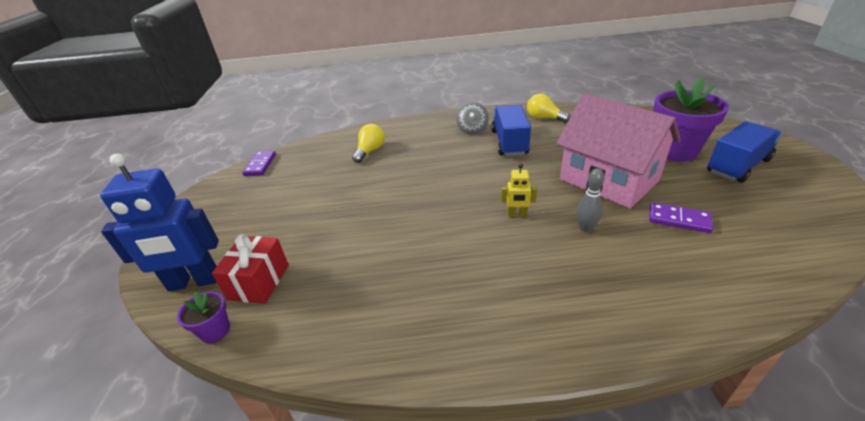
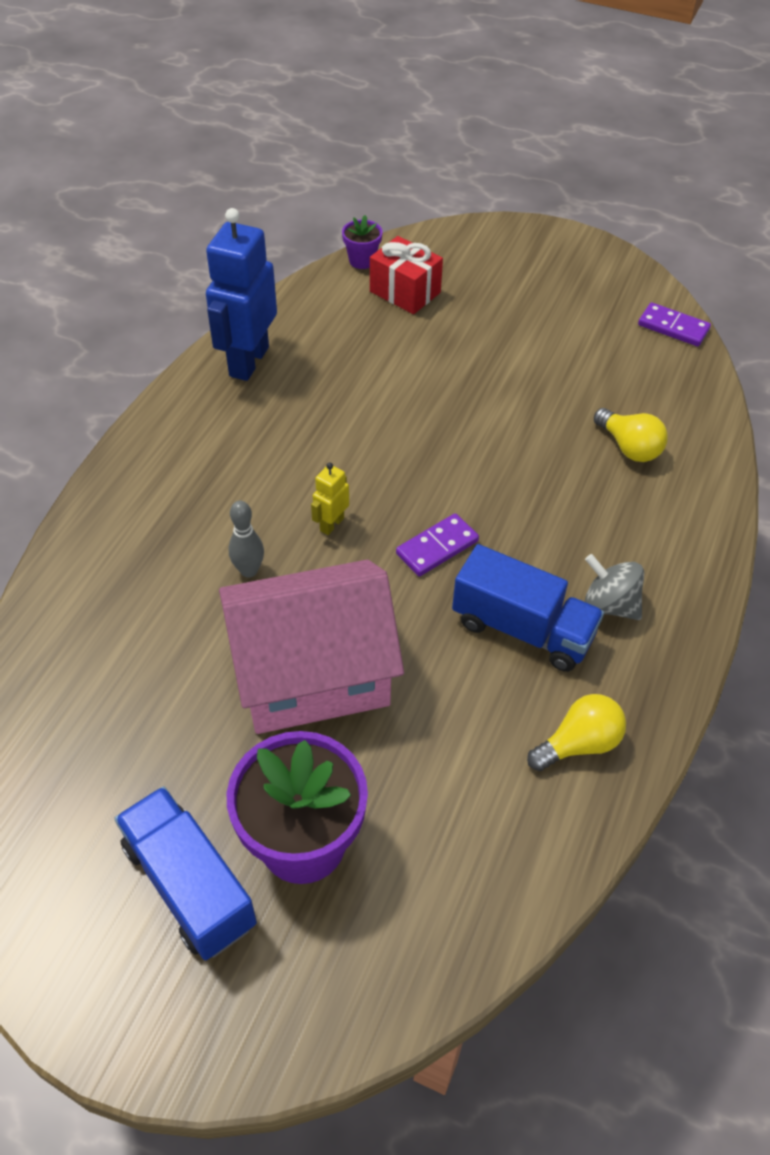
camera: 115 degrees right, 15 degrees up
blue robot [100,154,219,291] -> blue robot moved to [206,208,277,381]
purple domino [649,203,713,233] -> purple domino moved to [396,513,479,576]
blue truck [707,121,782,183] -> blue truck turned 150 degrees clockwise [115,786,257,960]

